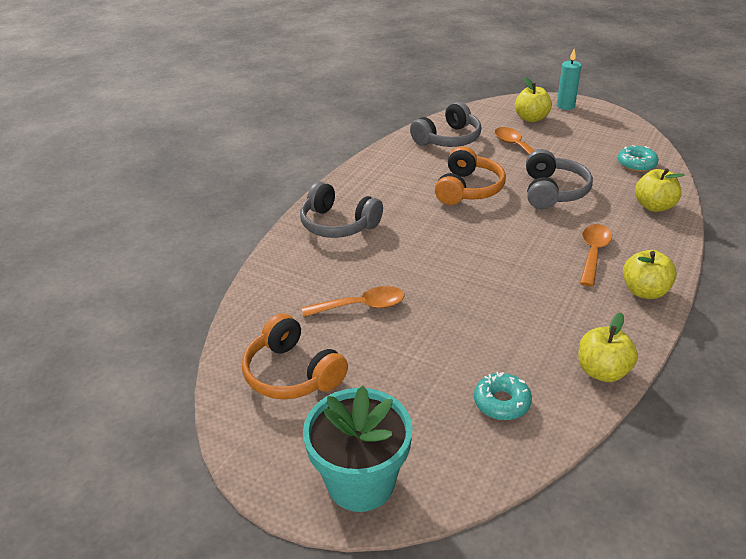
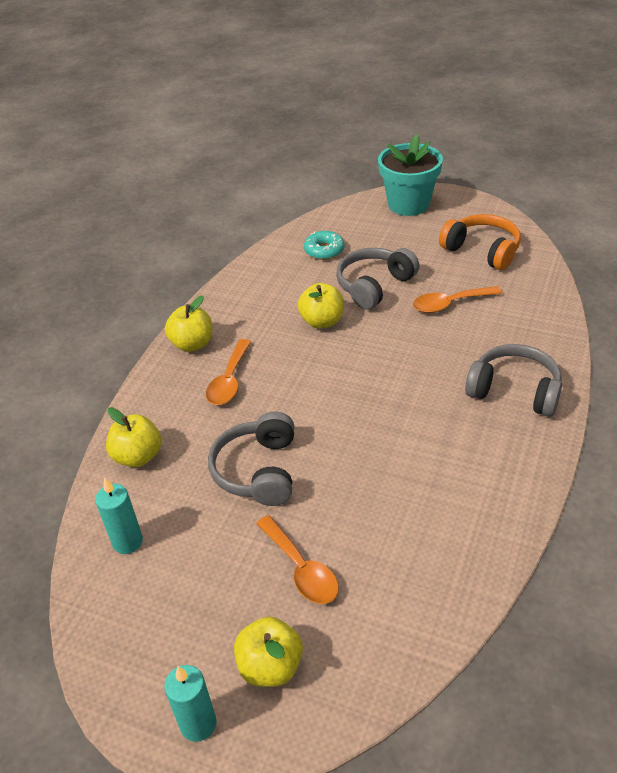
camera: 175 degrees right, 5 degrees up
grey headphones [410,102,482,147] -> grey headphones moved to [336,248,420,310]
orange headphones [435,146,506,205] -> none
yellow apple [578,313,638,382] -> yellow apple moved to [298,283,344,329]
turquoise donut [618,145,659,172] -> turquoise candle [95,477,143,554]

